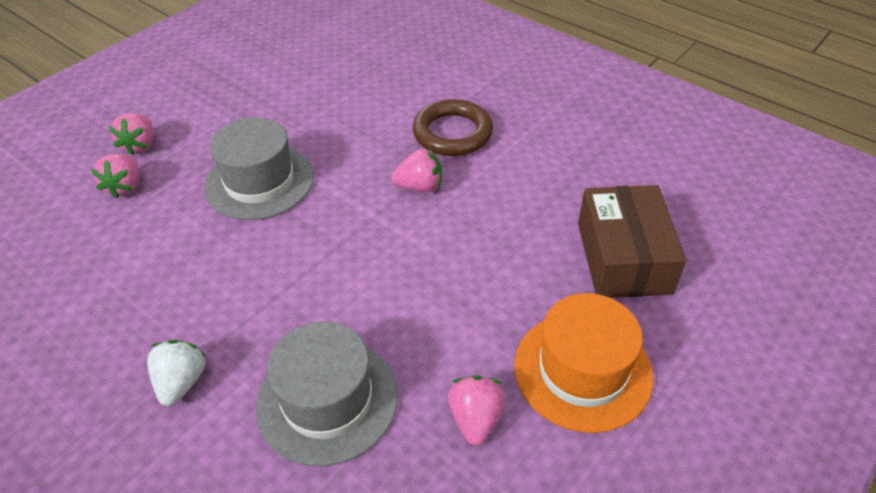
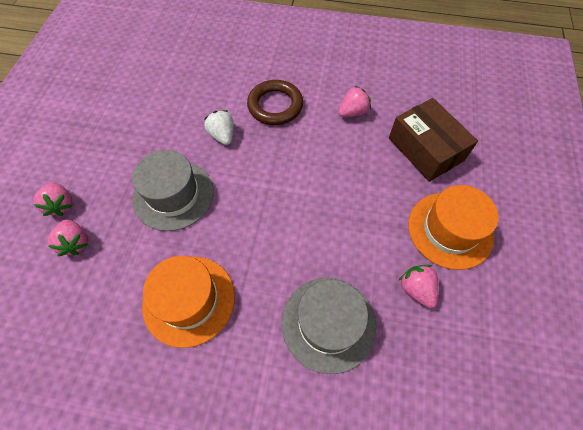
camera: 30 degrees left, 15 degrees up
white strawberry [147,340,206,406] -> white strawberry moved to [204,110,234,145]
pink strawberry [391,148,442,192] -> pink strawberry moved to [339,86,371,117]
none -> orange hat [142,256,235,348]

